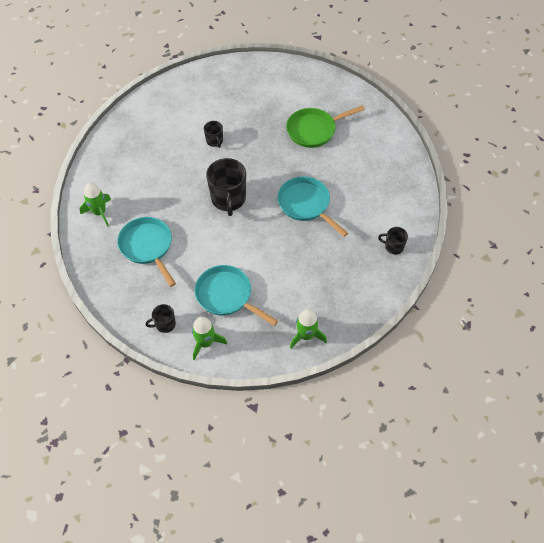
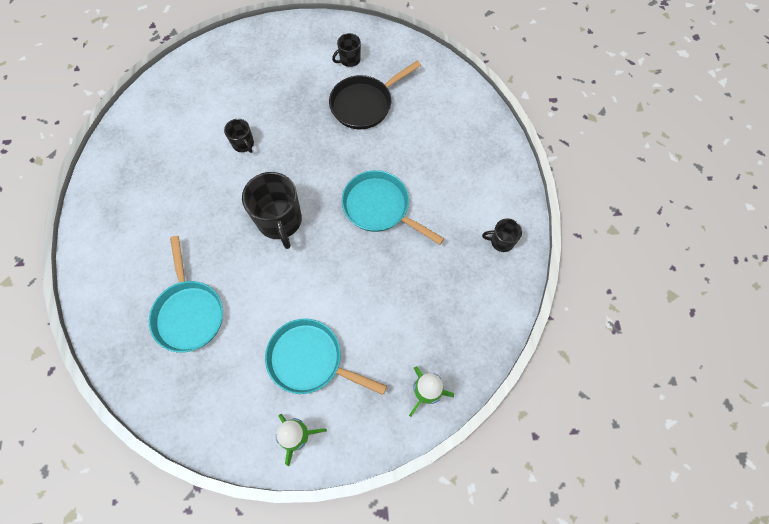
camera: 15 degrees left, 10 degrees up
green rocket [80,183,111,227] -> none
turquoise pan [117,217,176,287] -> turquoise pan turned 150 degrees counterclockwise [149,236,223,353]
black mug [145,304,176,333] -> black mug moved to [332,33,361,67]
green pan [286,105,365,148] -> black pan [329,61,421,129]

